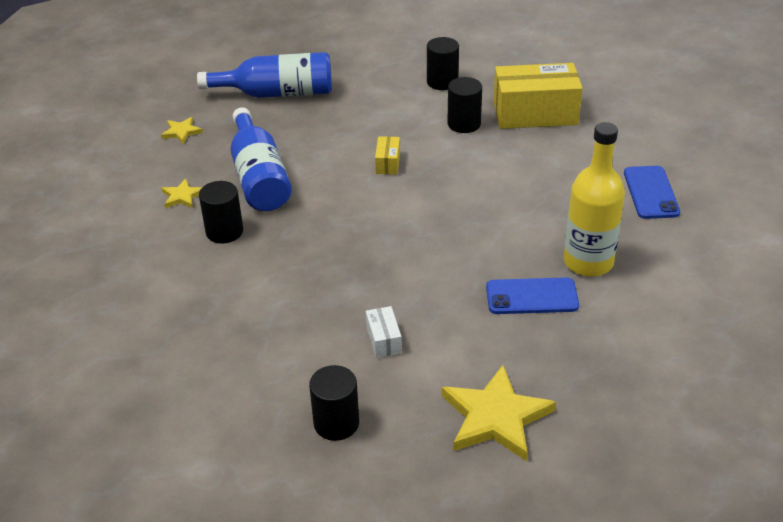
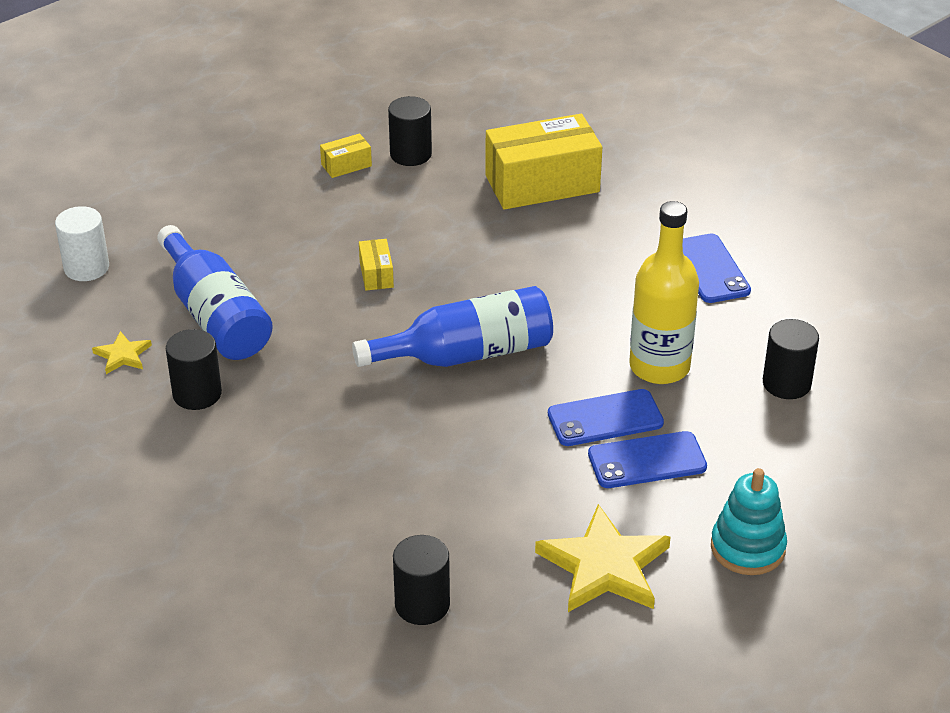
camera: 15 degrees left, 0 degrees up
yellow star [161,117,203,144] -> white cylinder [55,206,109,281]
blue bottle [197,52,332,98] -> blue bottle moved to [352,286,553,367]
white box [366,306,402,358] -> none
black cylinder [448,77,482,133] -> black cylinder moved to [763,319,819,399]
none -> yellow box [320,133,372,178]
none -> blue phone [588,431,707,488]
none -> turquoise stacking toy [711,468,787,575]

